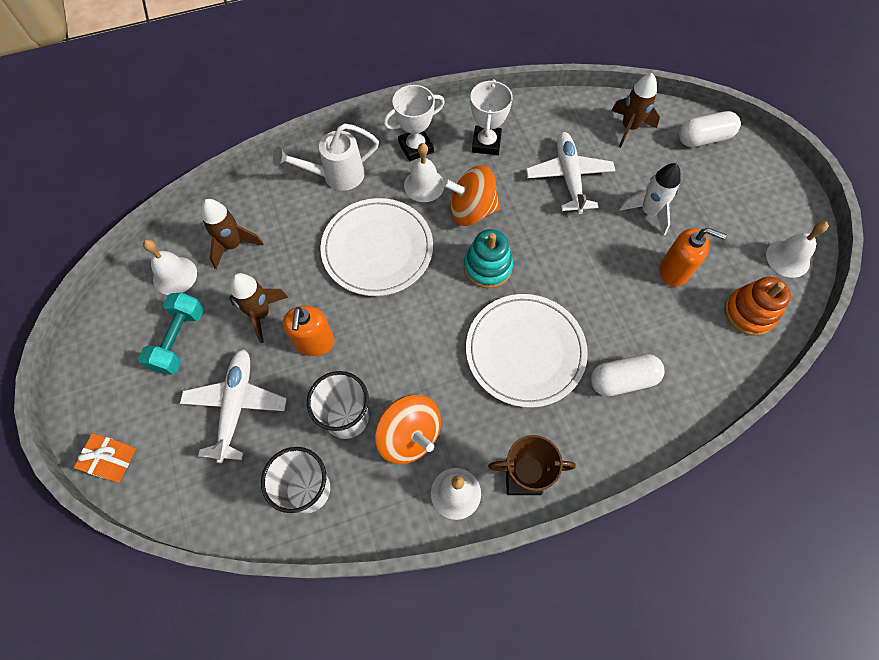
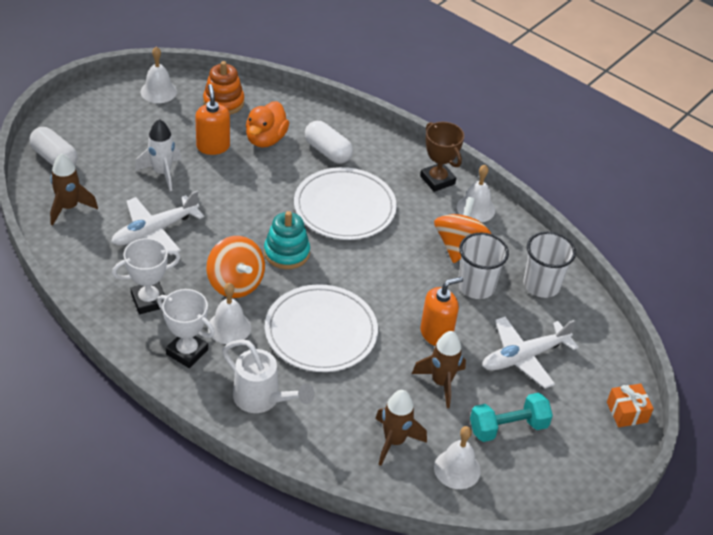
camera: 125 degrees left, 20 degrees down
none -> orange duck [246,101,289,148]

